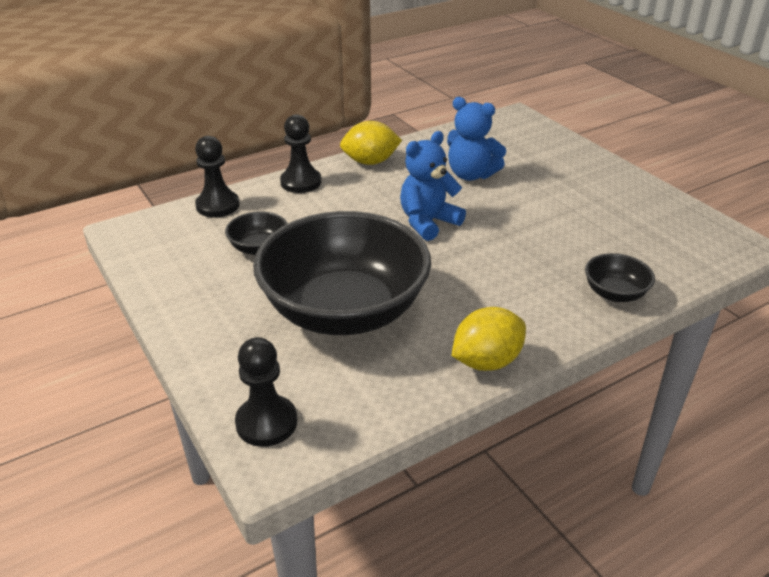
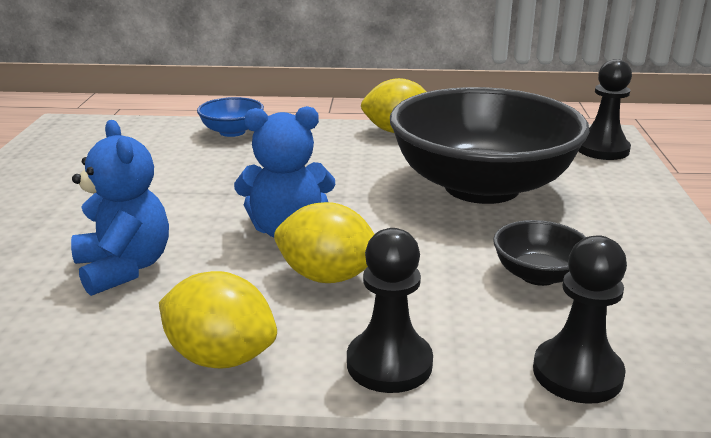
camera: 145 degrees left, 10 degrees down
black bowl [585,253,655,302] -> blue bowl [197,97,264,137]
none -> yellow lemon [274,202,375,283]

